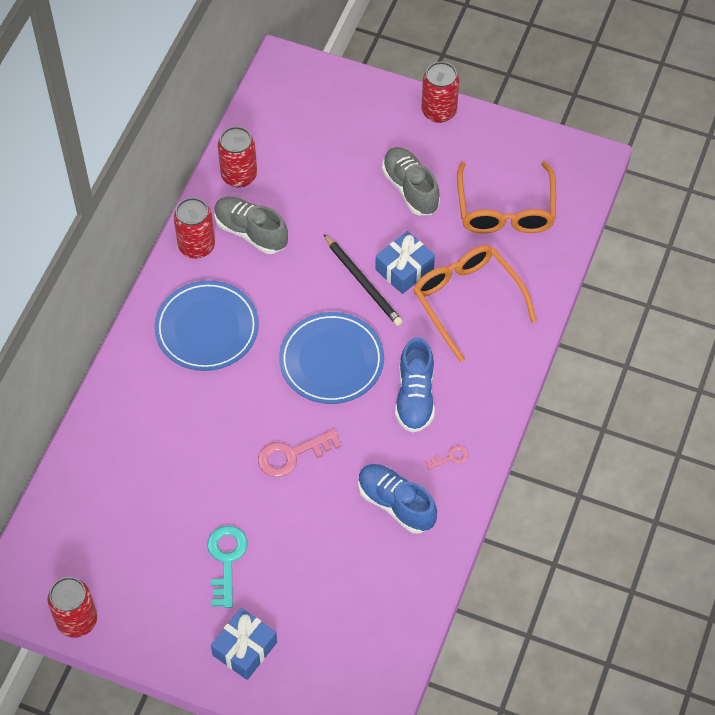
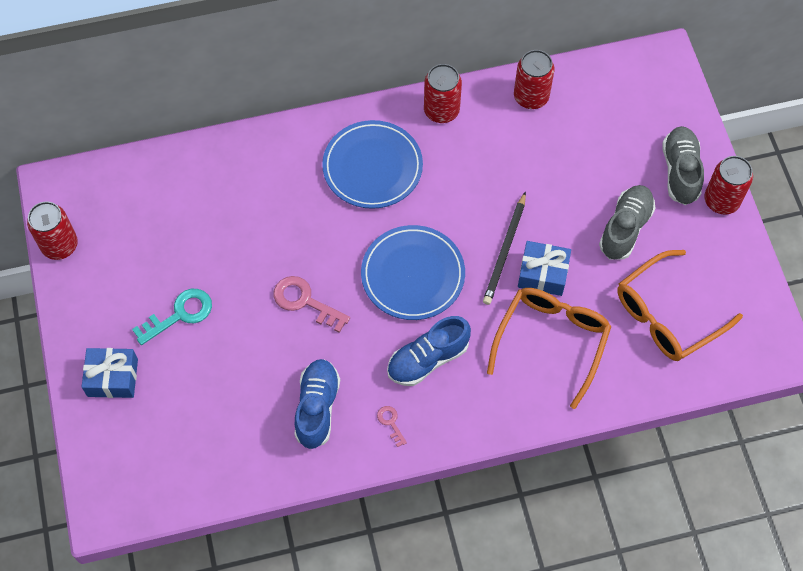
camera: 55 degrees right, 5 degrees up
grey shoe [214,197,288,254] -> grey shoe moved to [662,126,704,205]
pink key [425,445,468,470] -> pink key turned 150 degrees counterclockwise [377,406,407,447]

